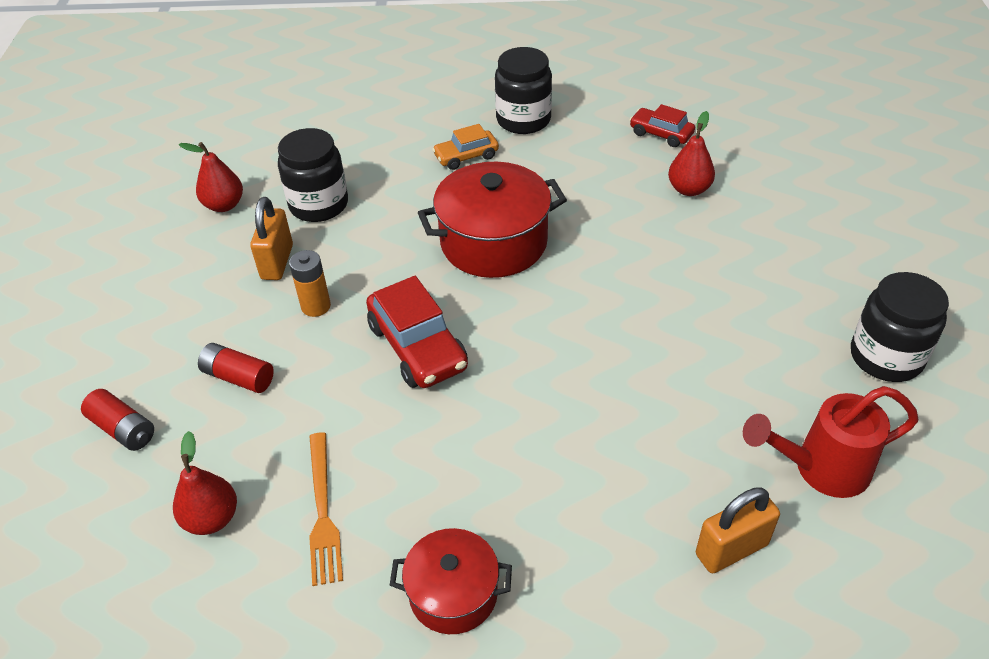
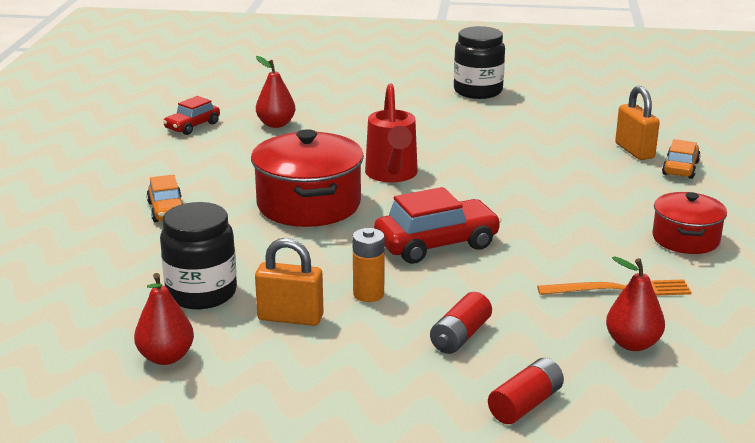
camera: 85 degrees left, 20 degrees down
black jar [495,47,552,134] -> none
red watering can [743,386,918,498] -> red watering can moved to [365,83,418,182]
none -> orange car [662,139,701,179]

